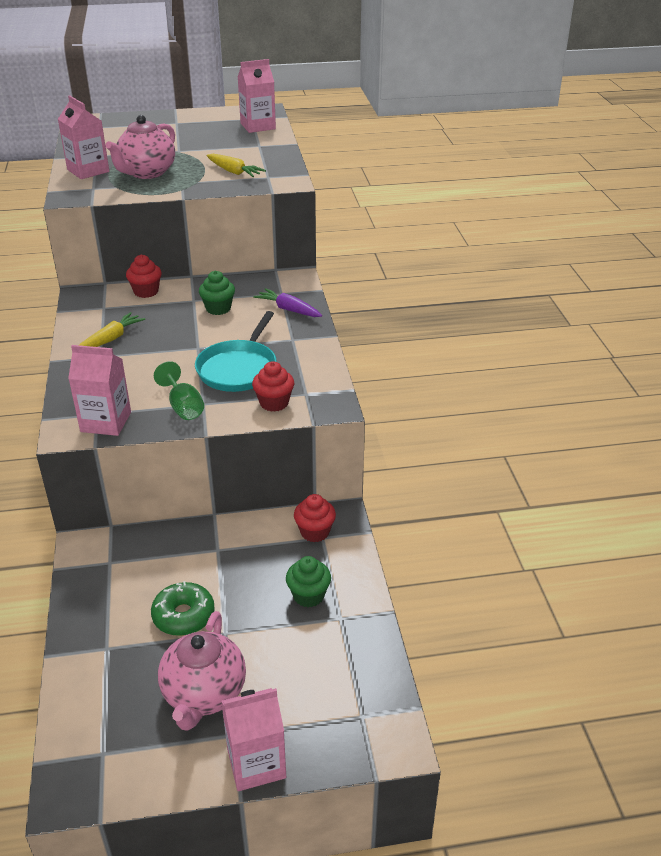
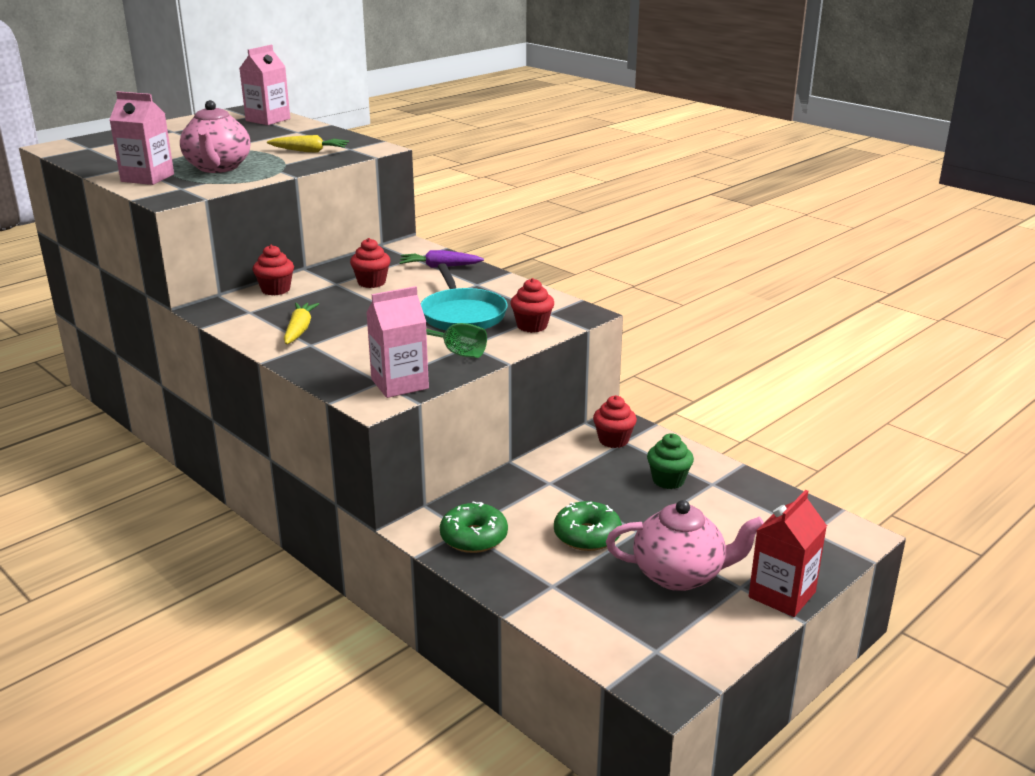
camera: 35 degrees left, 10 degrees down
pink teapot [158,611,246,731] -> pink teapot turned 60 degrees counterclockwise [606,500,764,591]
green cupcake [199,271,235,315] -> red cupcake [350,238,391,288]
pink carton [221,688,286,791] -> red carton [749,490,827,617]
none -> green donut [440,502,508,553]

